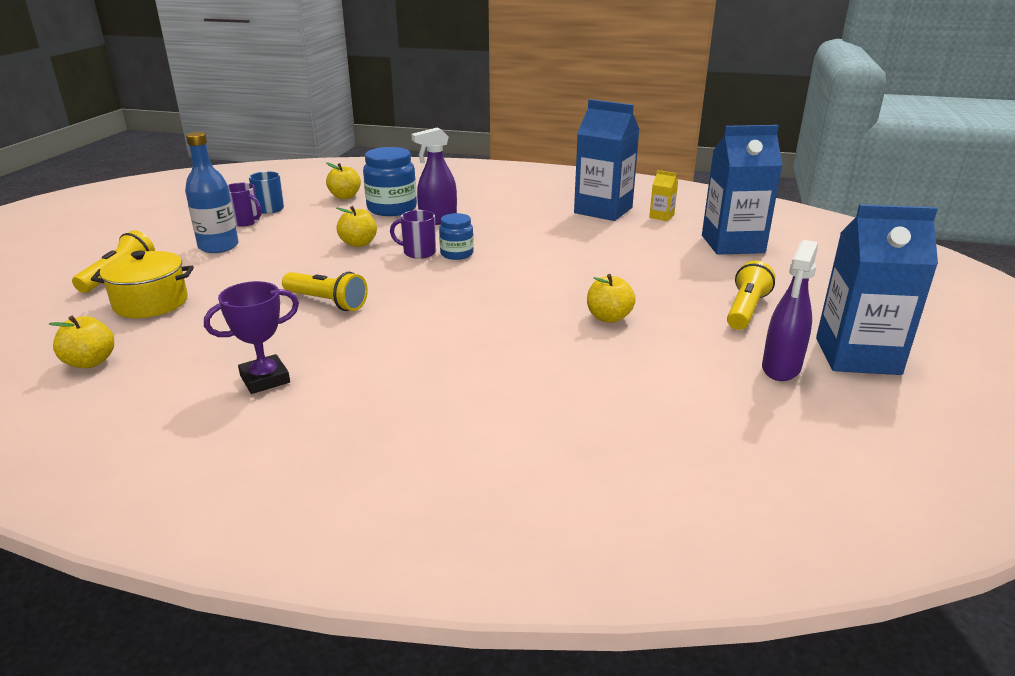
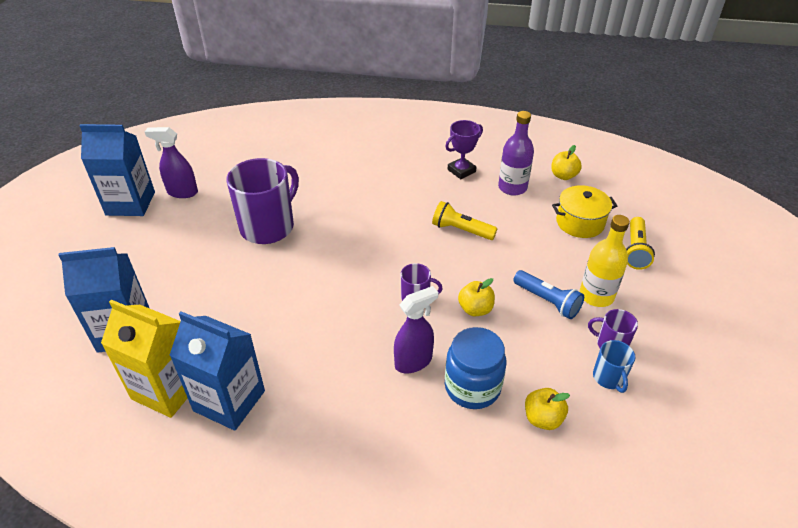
camera: 175 degrees right, 15 degrees up
blue bottle [185,132,239,253] -> yellow bottle [580,215,630,307]
blue jar [439,213,474,260] -> none
yellow apple [587,274,636,323] -> purple mug [226,158,299,244]
yellow carton [649,170,678,221] -> yellow carton [101,300,188,418], size x2.34
yellow flashlight [727,260,775,330] -> none
purple spray bottle [762,240,818,381] -> purple spray bottle turned 105 degrees counterclockwise [145,127,198,198]
none -> purple bottle [498,111,534,196]
none -> blue flashlight [513,270,584,319]

